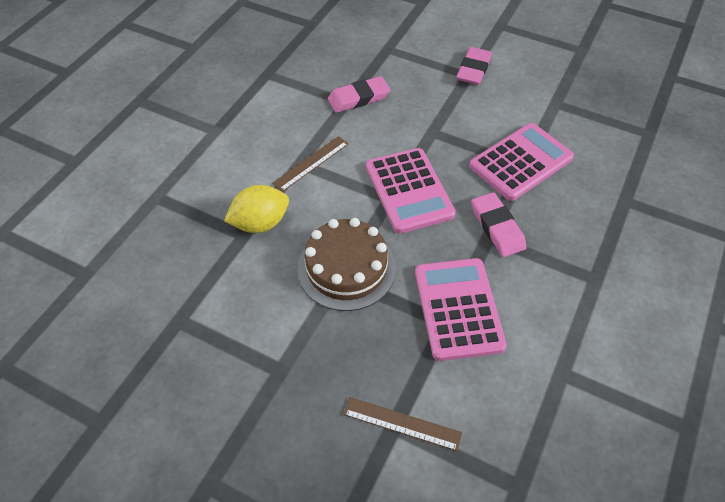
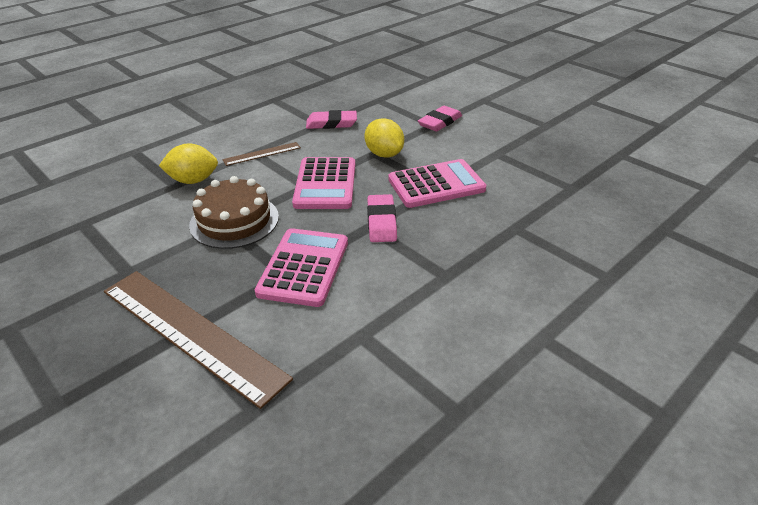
camera: 20 degrees right, 15 degrees down
brown ruler [344,397,462,451] -> brown ruler [104,271,293,409], size x2.16
none -> yellow lemon [365,118,404,158]

